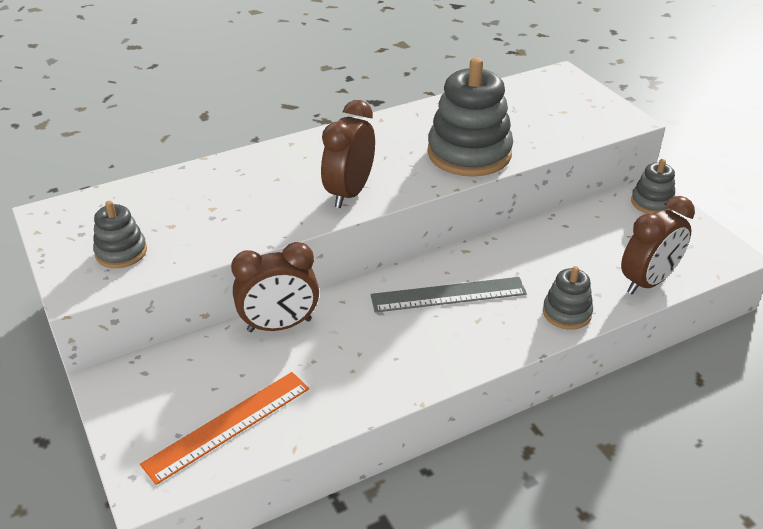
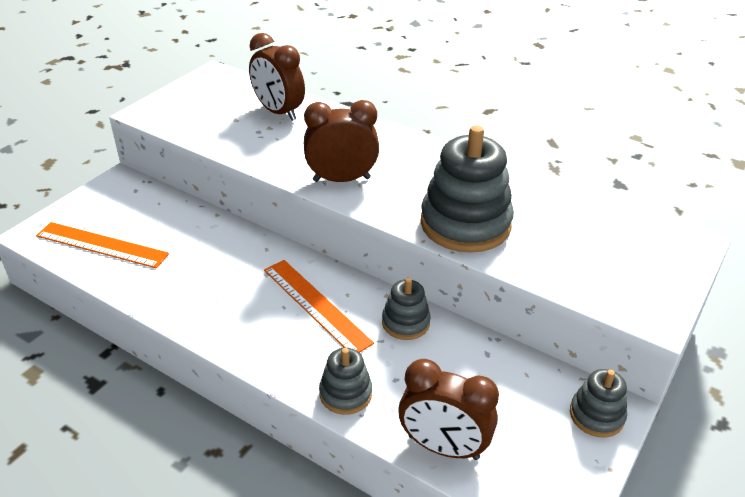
camera: 60 degrees right, 0 degrees up
grey stacking toy [93,201,147,268] -> grey stacking toy moved to [382,278,431,340]
brown clock [231,242,319,332] -> brown clock moved to [249,33,305,121]
grey ruler [371,277,527,313] -> orange ruler [264,260,374,353]

